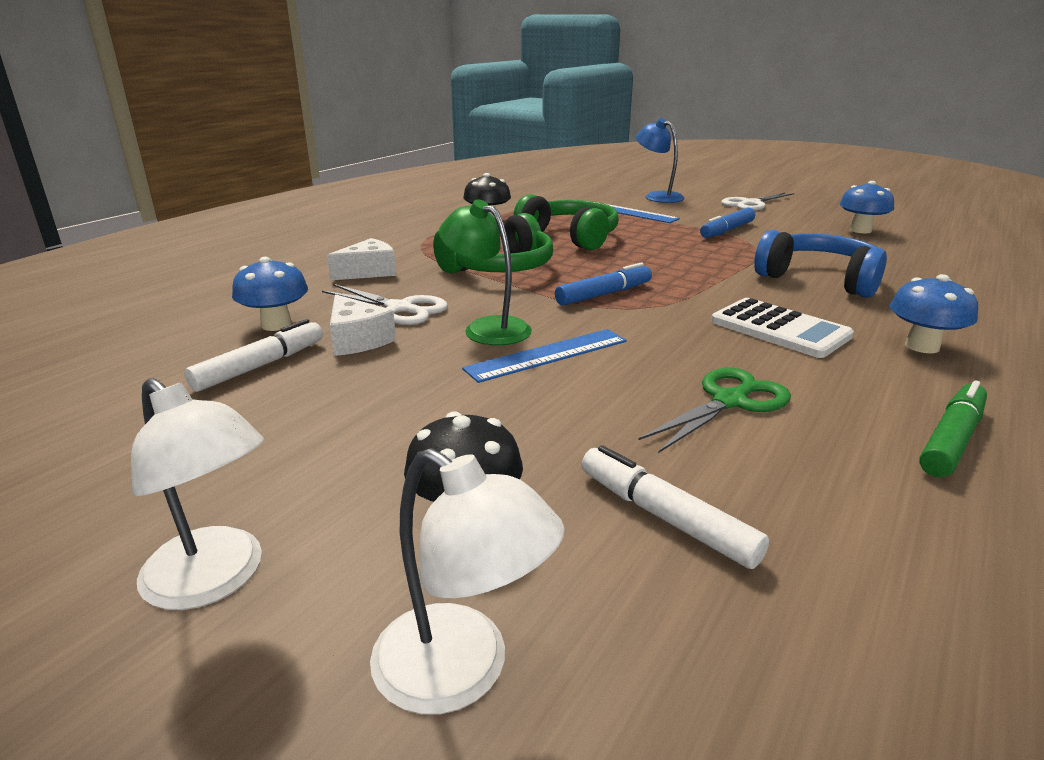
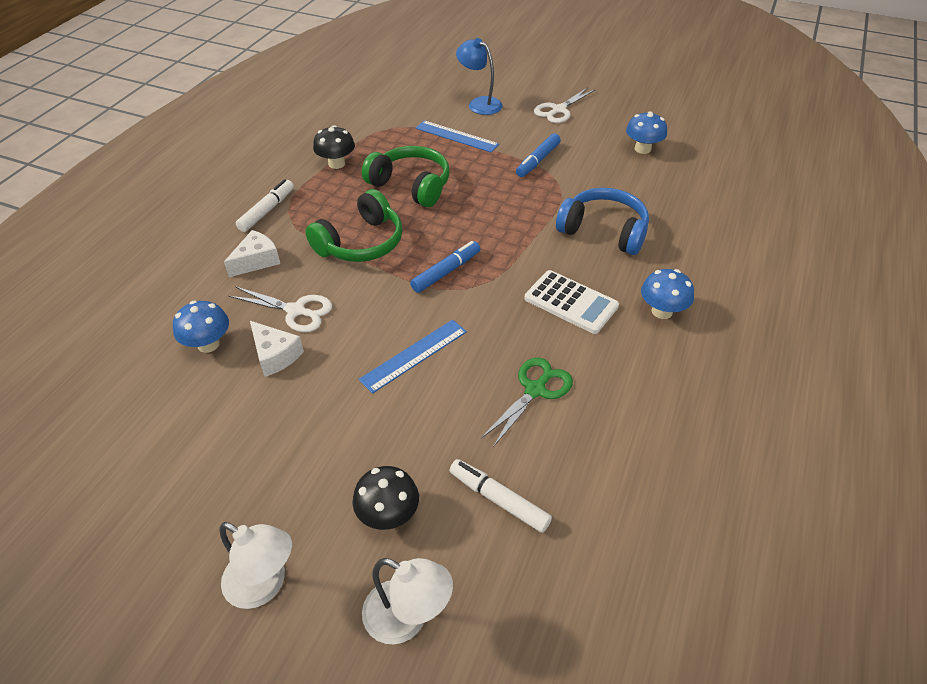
camera: 10 degrees left, 20 degrees up
white marker [184,319,323,392] -> white marker moved to [236,179,294,232]
green lamp [439,199,532,346] -> none
green marker [919,380,987,477] -> none

